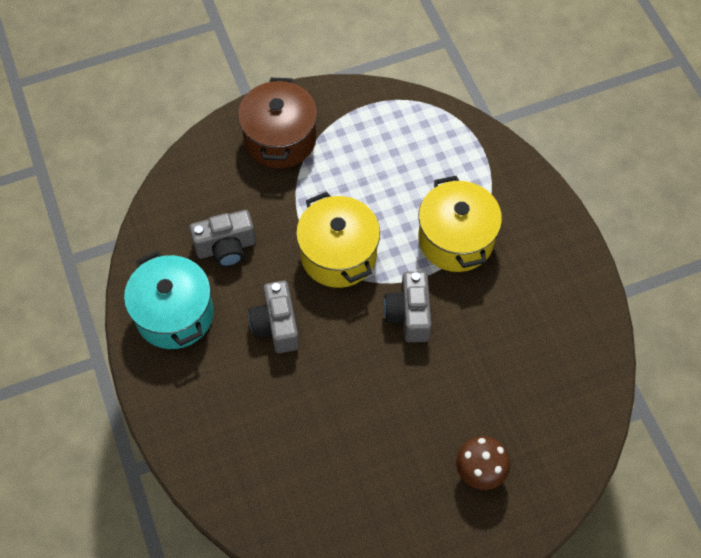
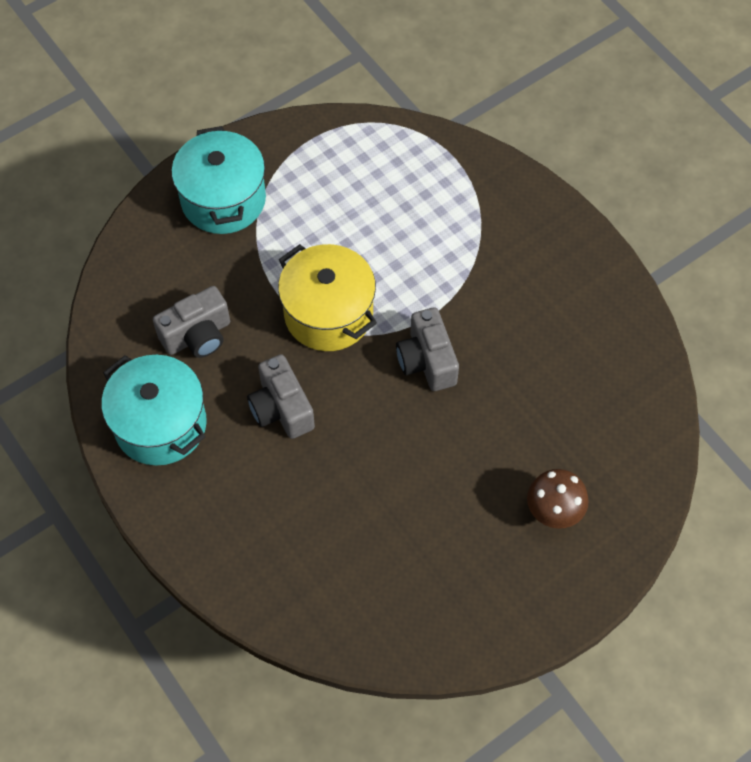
camera: 15 degrees left, 0 degrees up
brown pot [238,78,317,169] -> turquoise pot [171,126,266,234]
yellow pot [418,176,502,272] -> none

